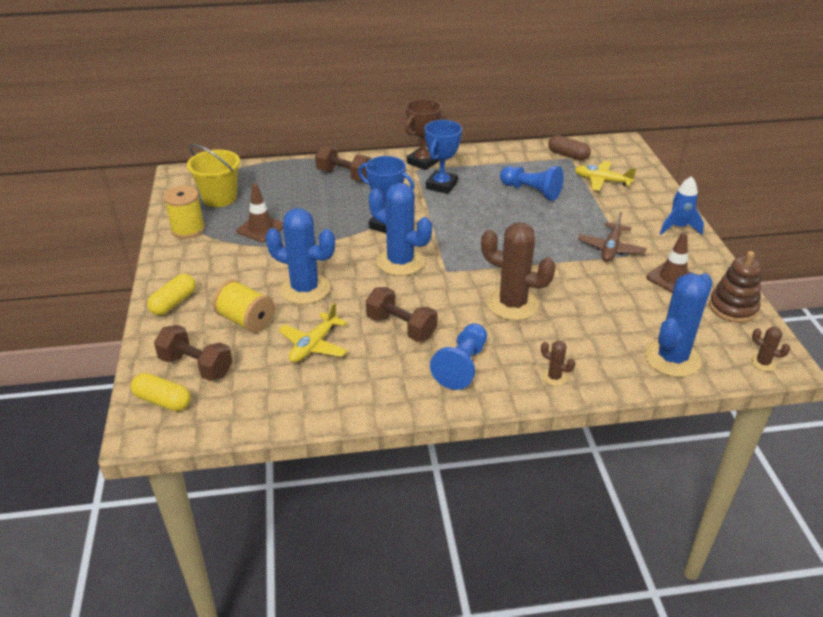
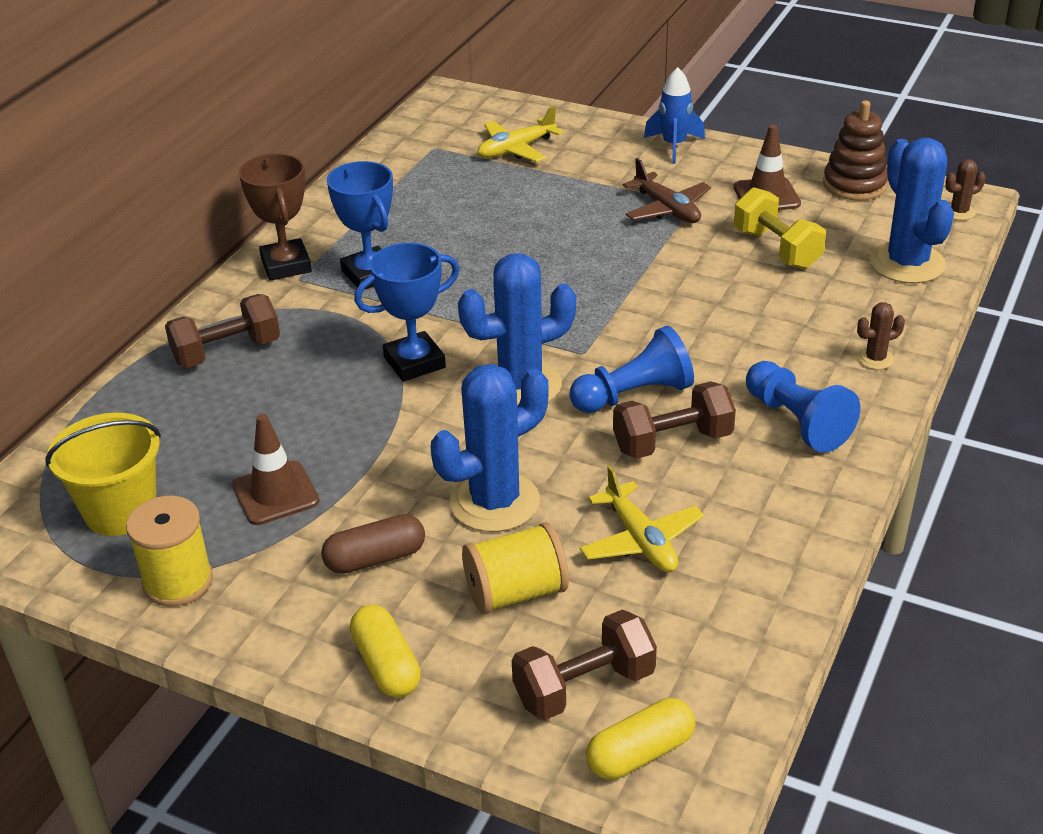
camera: 55 degrees left, 0 degrees up
brown cactus [481,223,556,320] -> none
blue pawn [500,166,563,201] -> blue pawn moved to [570,326,694,413]
brown capsule [548,135,591,161] -> brown capsule moved to [321,514,425,574]
none -> yellow dumbbell [734,187,826,269]

